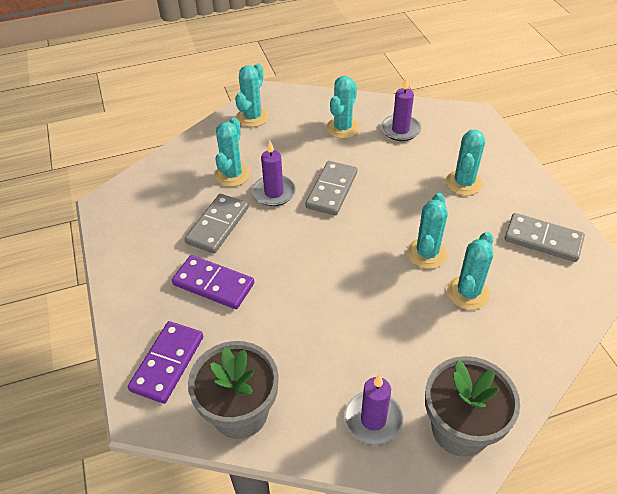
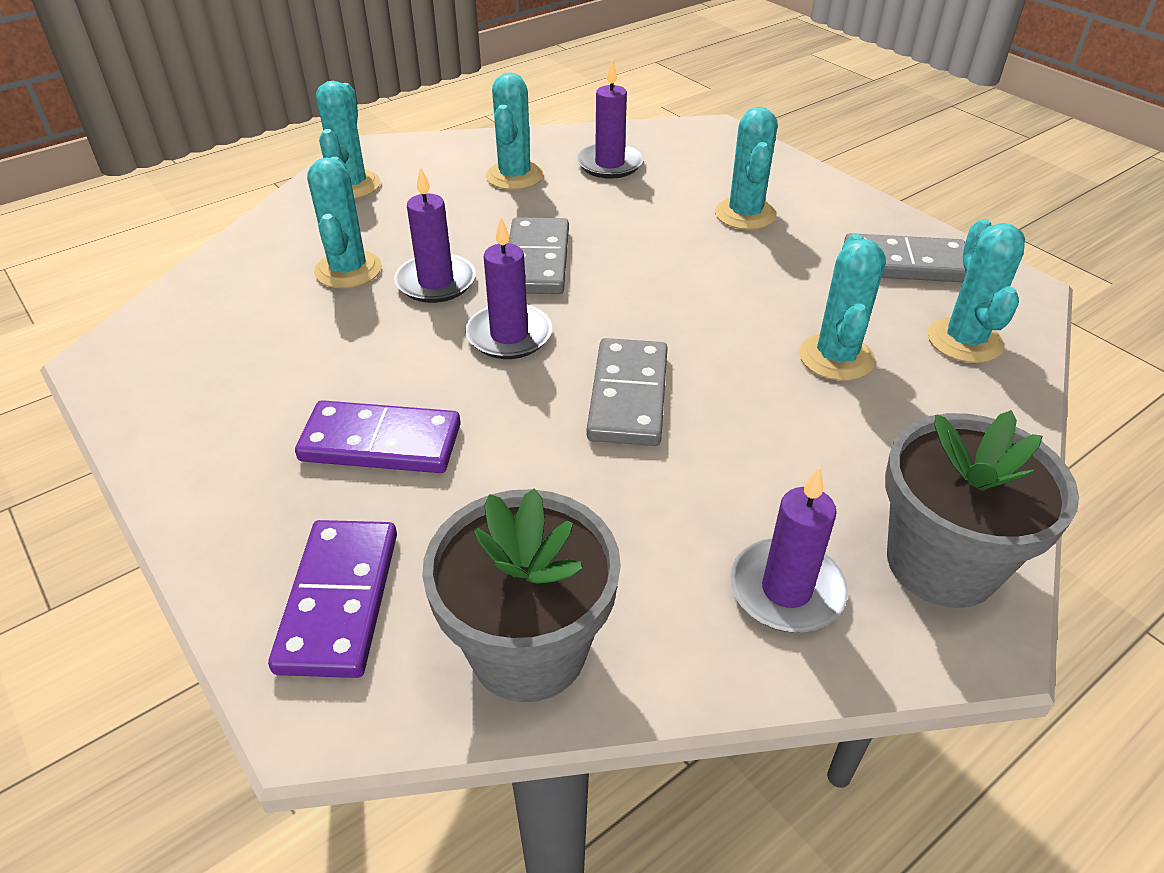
camera: 20 degrees left, 5 degrees down
grey domino [185,194,248,254] -> grey domino moved to [587,338,668,446]
turquoise cactus [407,193,448,269] -> turquoise cactus moved to [928,219,1025,363]
none -> purple candle [465,217,552,359]

